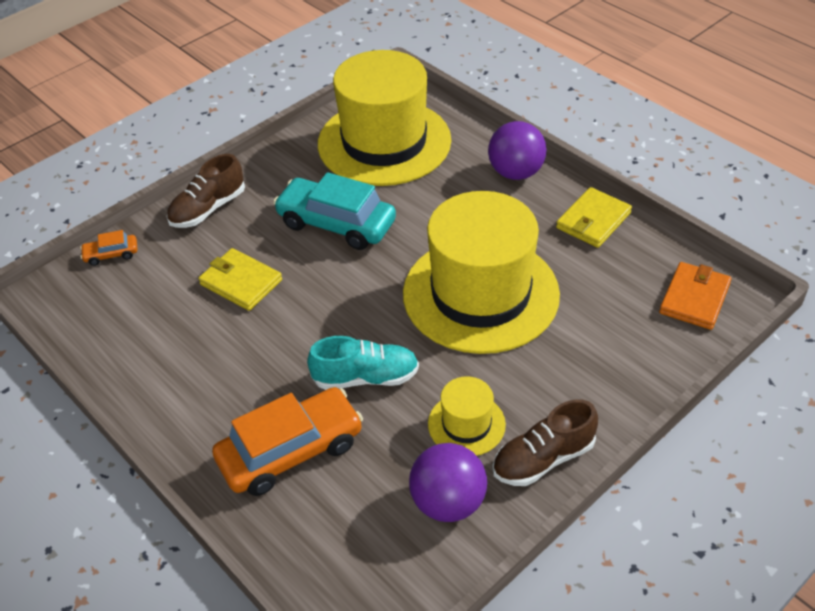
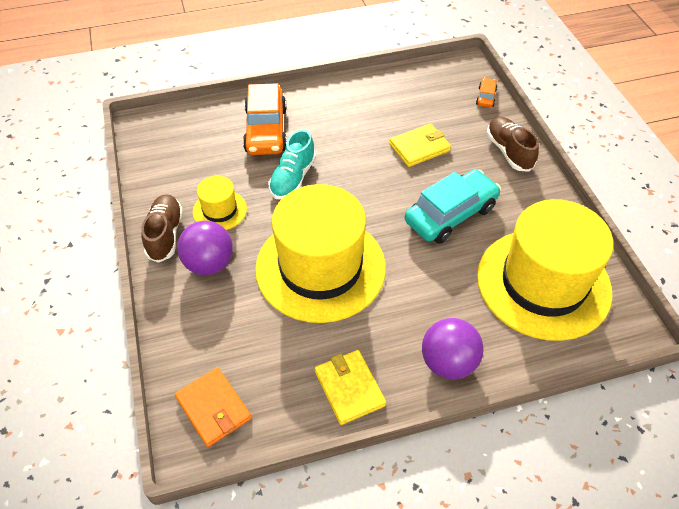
camera: 115 degrees right, 5 degrees up
purple ball [409,443,487,522] -> purple ball moved to [177,220,233,275]

